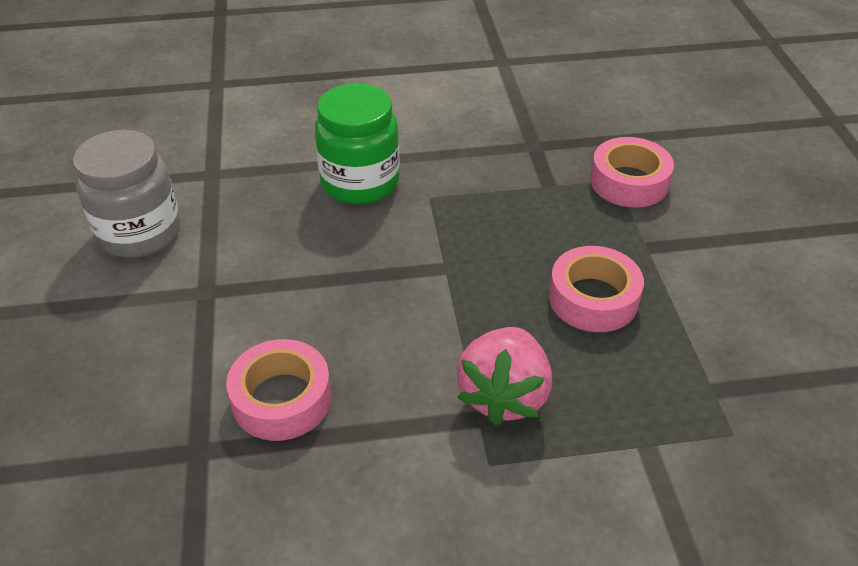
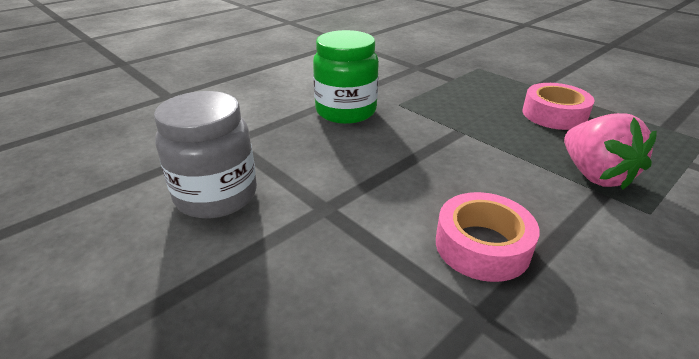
camera: 35 degrees left, 10 degrees down
pink tape [590,137,674,207] -> none

